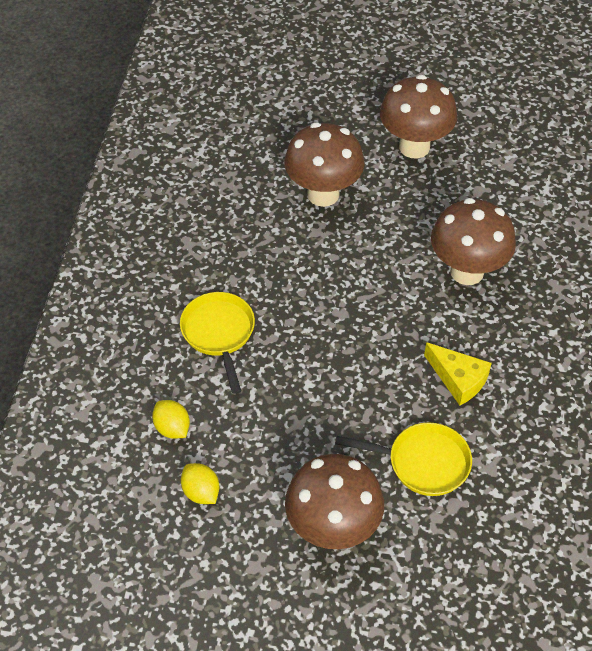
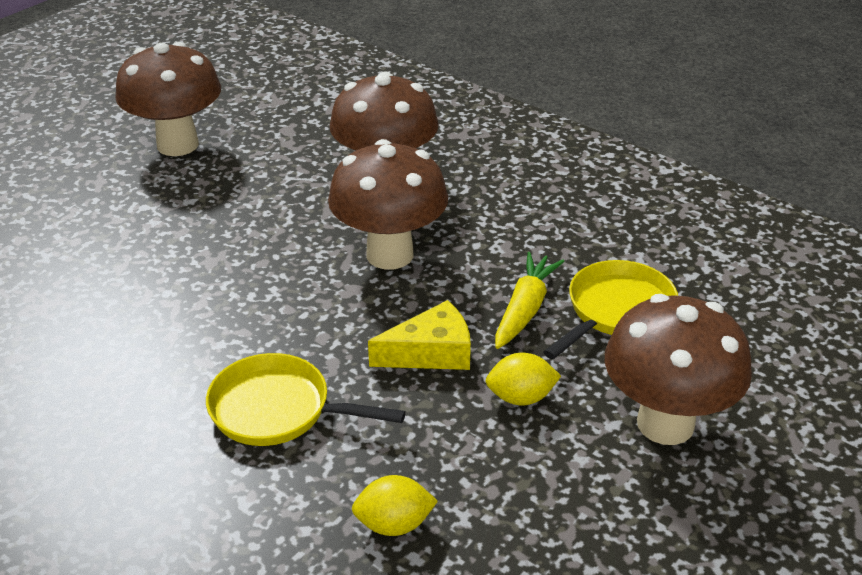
camera: 60 degrees left, 15 degrees down
yellow lemon [181,463,219,504] -> yellow lemon moved to [485,353,561,405]
brown mushroom [284,122,365,207] -> brown mushroom moved to [328,139,448,270]
yellow cheese [424,342,492,405] -> yellow cheese moved to [368,300,471,370]
none -> yellow carrot [495,252,565,349]

